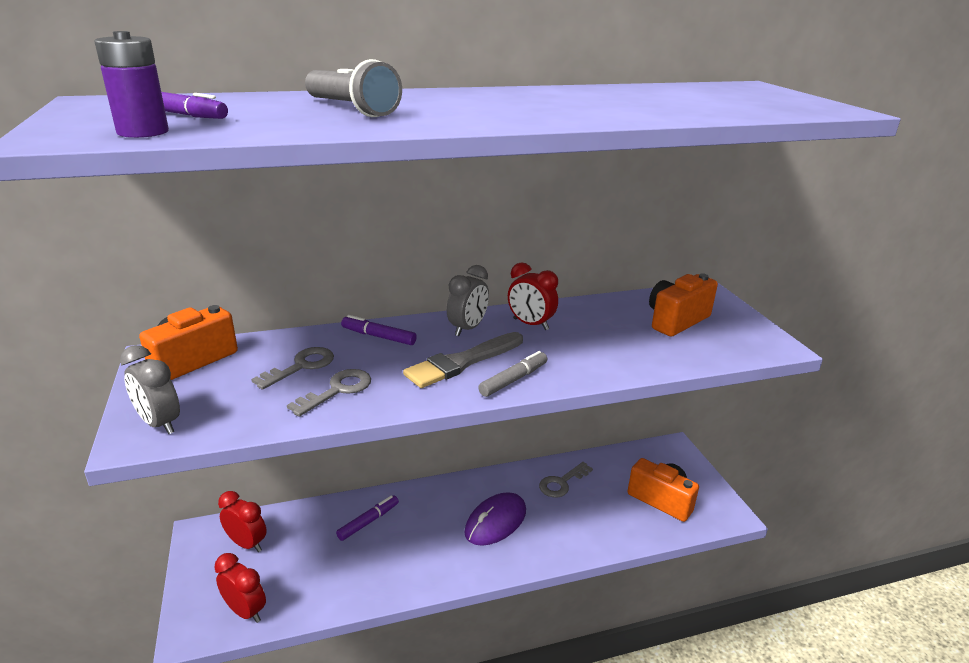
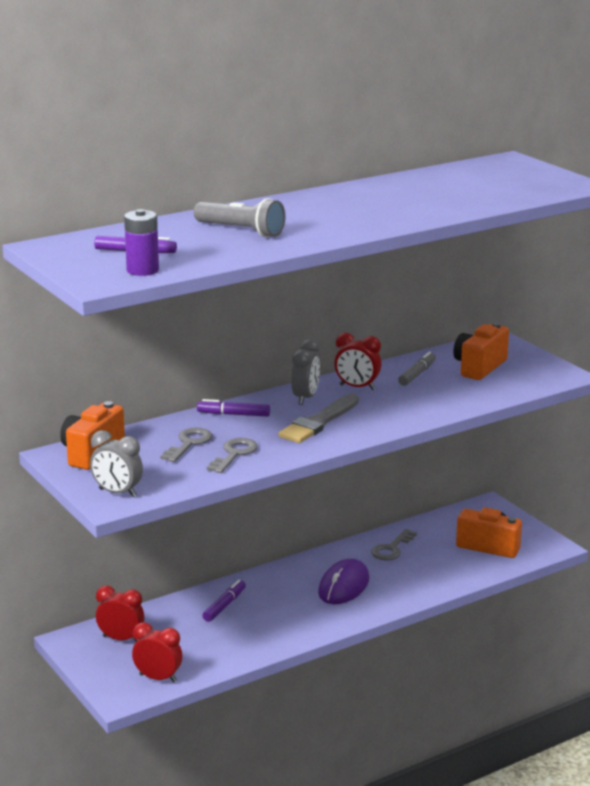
camera: 15 degrees left, 5 degrees down
grey marker [478,351,547,397] -> grey marker moved to [398,351,436,386]

